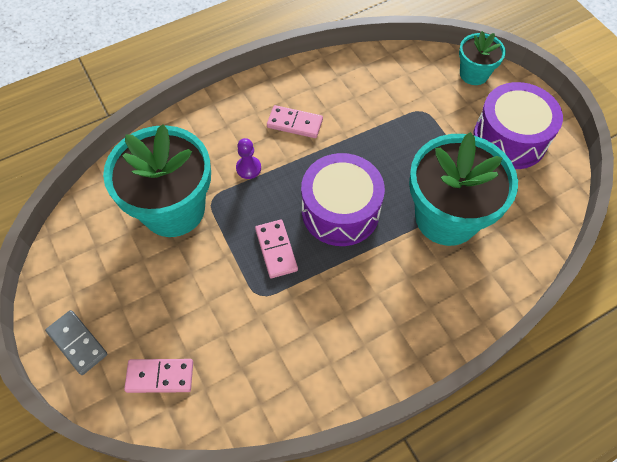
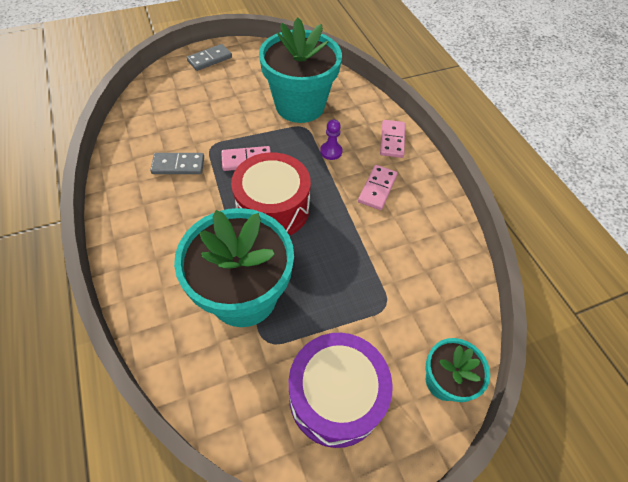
camera: 95 degrees right, 5 degrees down
pink domino [124,359,193,393] -> pink domino moved to [380,120,405,158]
purple drum [301,153,385,246] -> red drum [231,152,311,236]
none -> grey domino [150,153,204,174]

